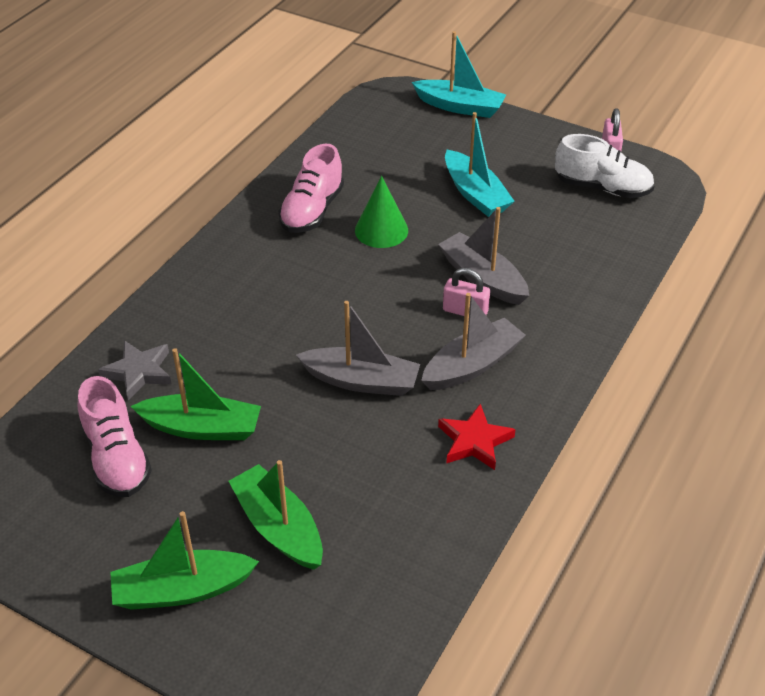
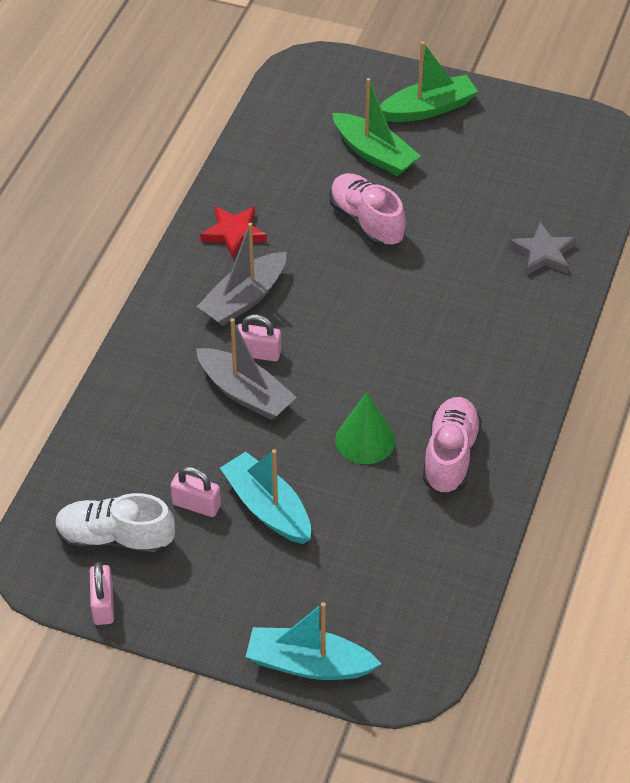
camera: 170 degrees right, 5 degrees up
pink shoe [78,376,152,497] -> pink shoe moved to [330,173,406,248]
green boat [131,348,261,440] -> none
grey boat [296,301,420,396] -> none
none -> pink padlock [170,466,221,517]

